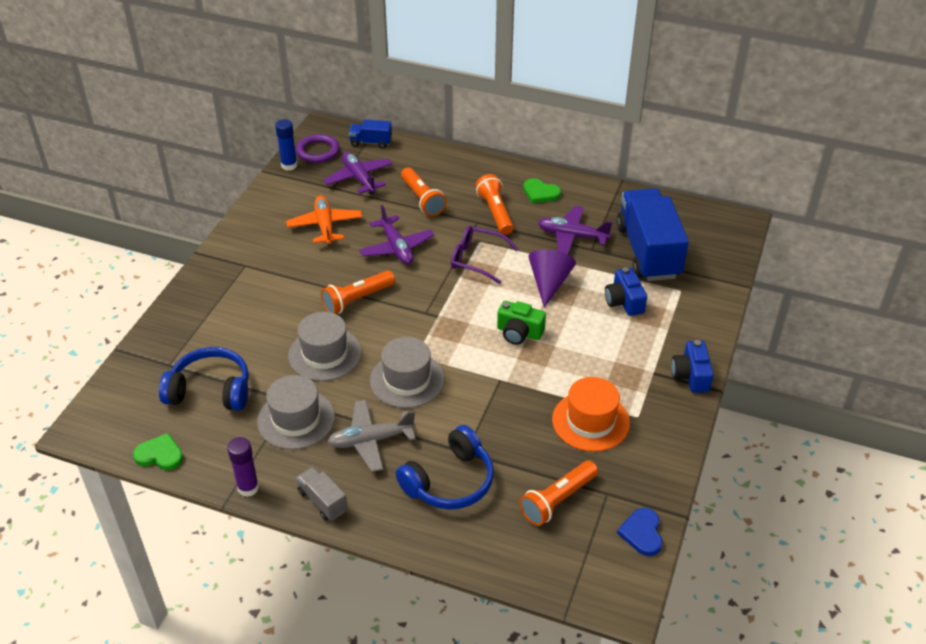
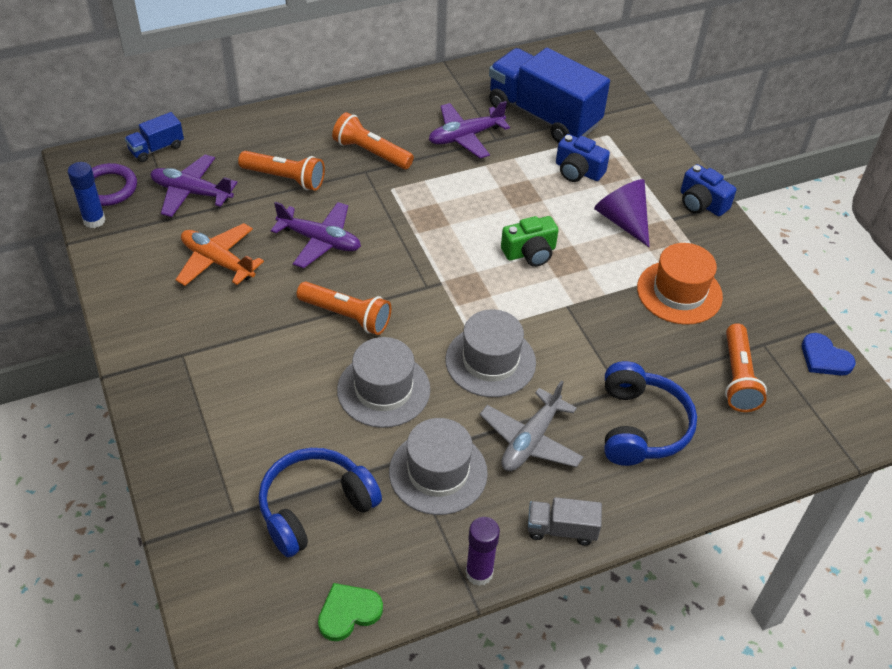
camera: 45 degrees left, 5 degrees up
orange flashlight [321,271,395,314] -> orange flashlight turned 75 degrees counterclockwise [297,282,391,335]
purple glasses [451,226,518,284] -> none
green heart [523,178,561,204] -> none
purple cone [529,250,576,308] -> purple cone moved to [594,179,650,247]

